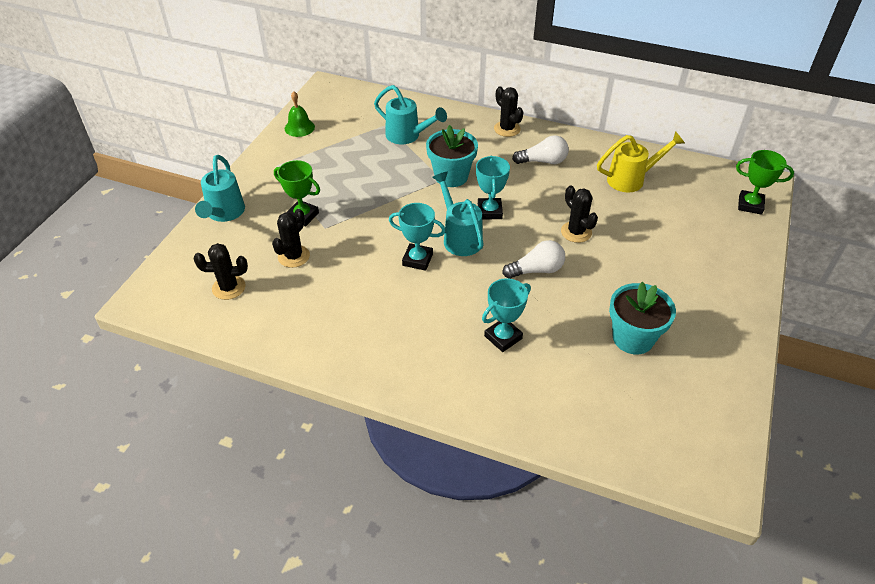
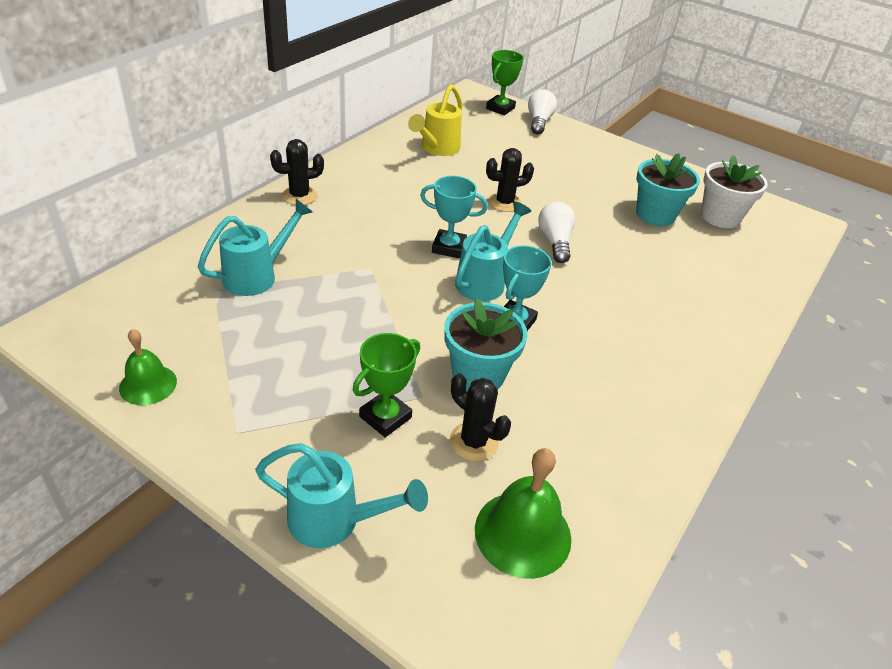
camera: 80 degrees left, 5 degrees down
black cactus [194,243,248,300] -> green bell [475,448,572,579]
turquoise flower pot [426,125,478,187] -> turquoise flower pot moved to [445,299,528,391]
turquoise watering can [432,172,484,256] -> turquoise watering can turned 135 degrees clockwise [455,201,531,301]
turquoise trophy [482,278,531,352] -> none
white light bulb [512,135,569,164] -> white light bulb moved to [528,89,557,135]
yellow watering can [597,131,685,192] -> yellow watering can turned 150 degrees counterclockwise [408,84,463,156]
none -> white flower pot [701,155,768,228]

